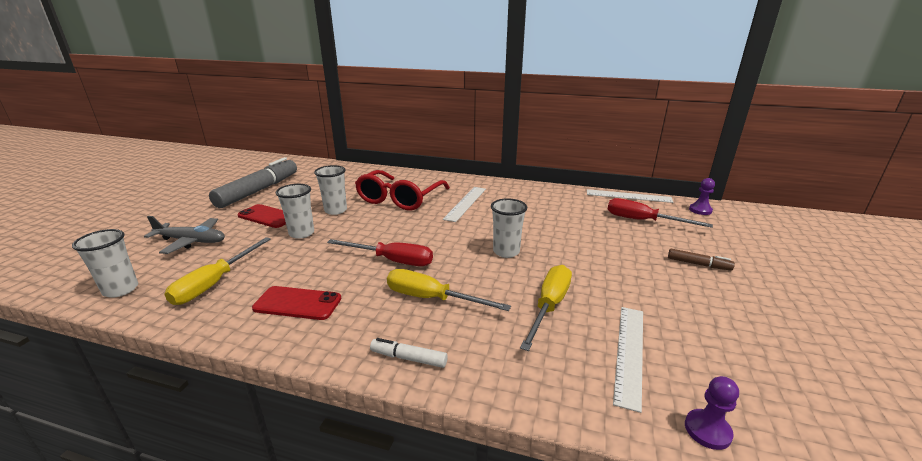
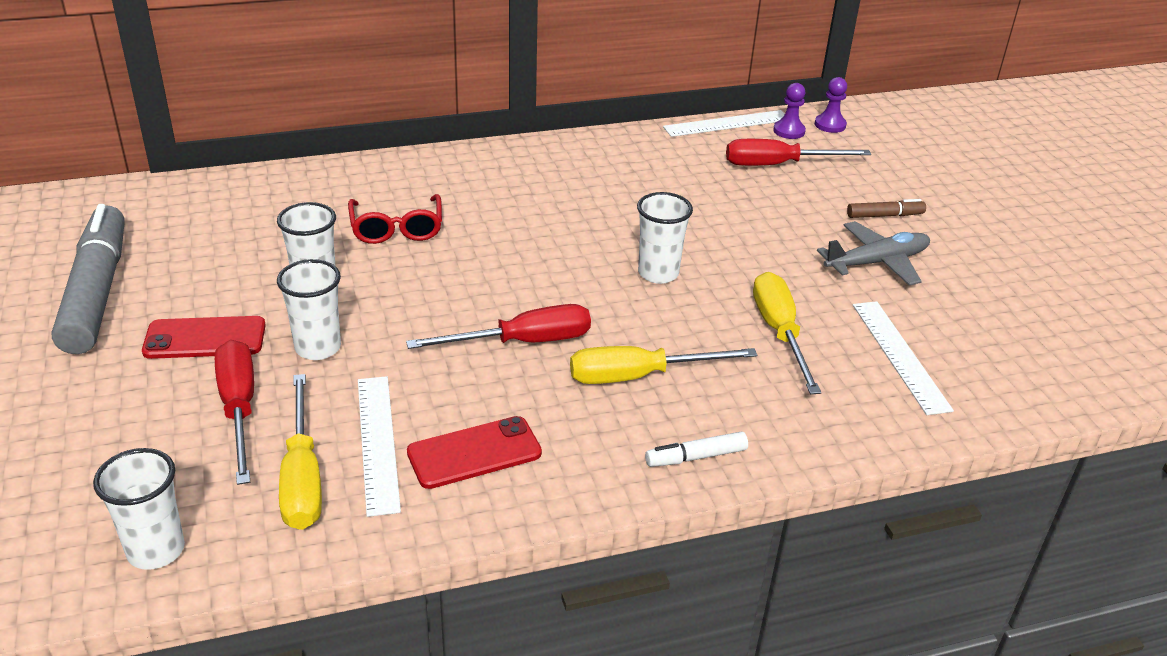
camera: 35 degrees left, 10 degrees up
grey plane [144,216,225,254] -> grey plane moved to [817,221,930,286]
red glasses [355,170,450,211] -> red glasses [348,194,442,244], size x0.62
white ruler [443,187,486,222] -> white ruler moved to [358,376,401,517]
purple pawn [685,376,739,450] -> purple pawn moved to [773,83,806,139]
none -> red screwdriver [215,340,254,485]

